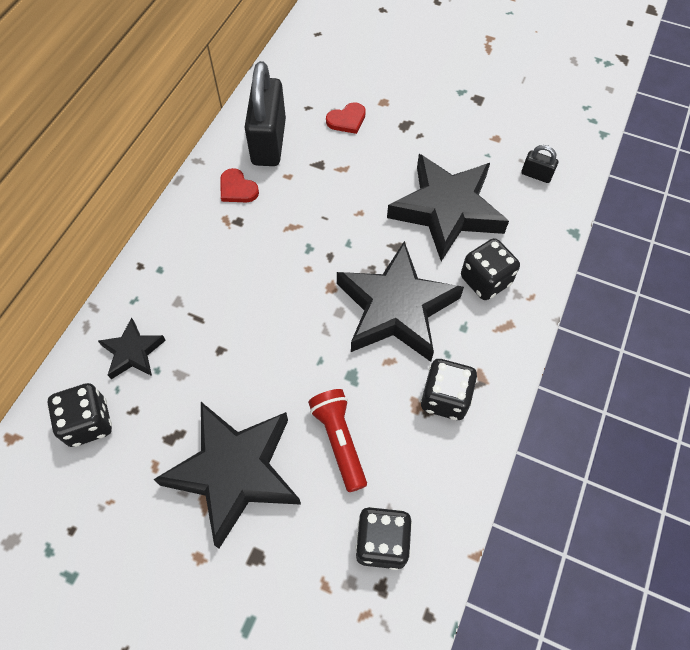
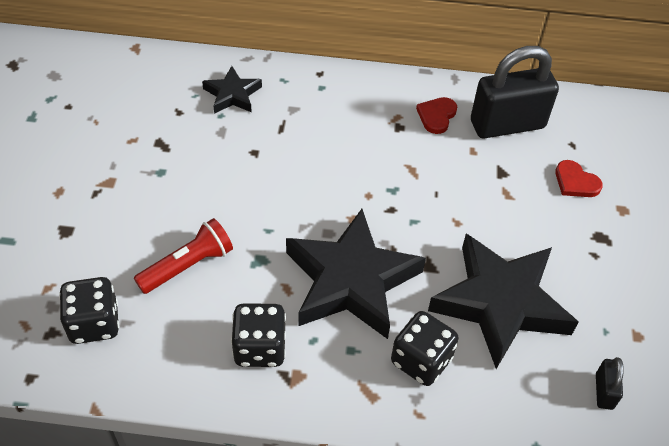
camera: 70 degrees right, 10 degrees down
black dice [47,383,112,447] -> none
black star [154,402,301,549] -> none

